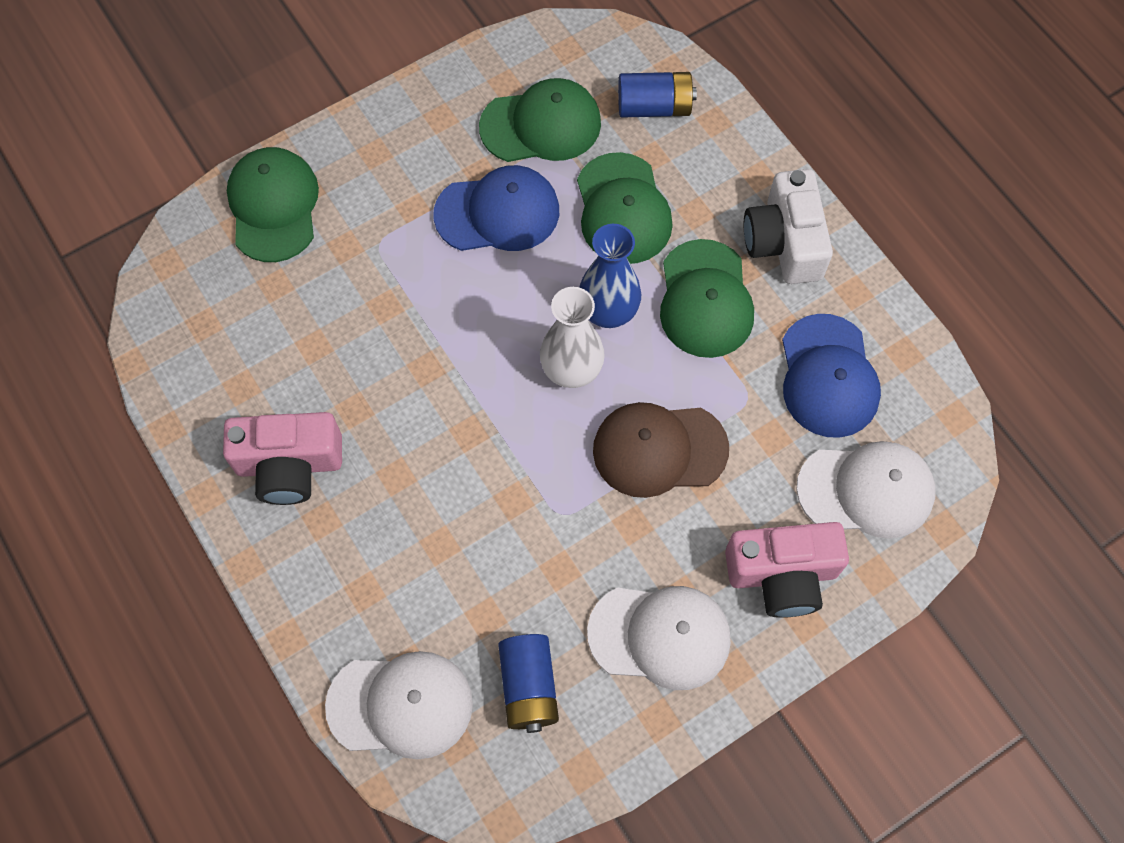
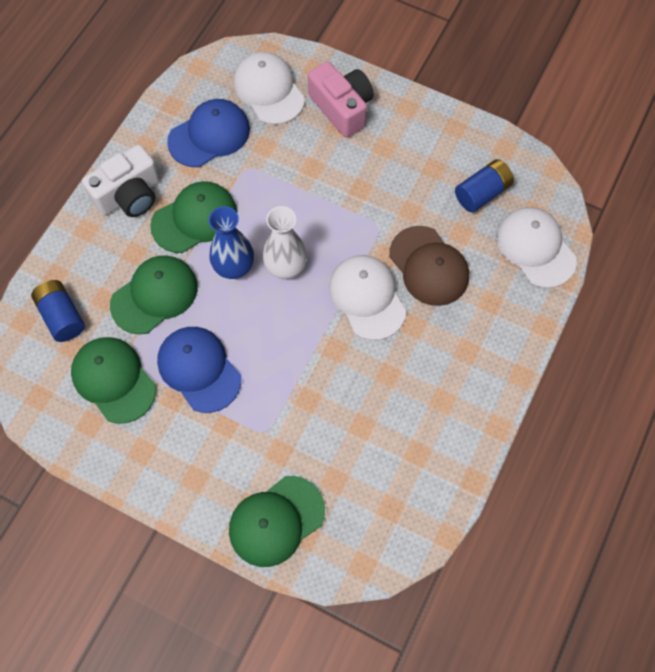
camera: 120 degrees left, 0 degrees up
pink camera [223,412,342,505] -> none
white cap [587,586,731,690] -> white cap moved to [329,255,406,340]
brown cap [593,402,729,498] -> brown cap moved to [389,226,469,306]

